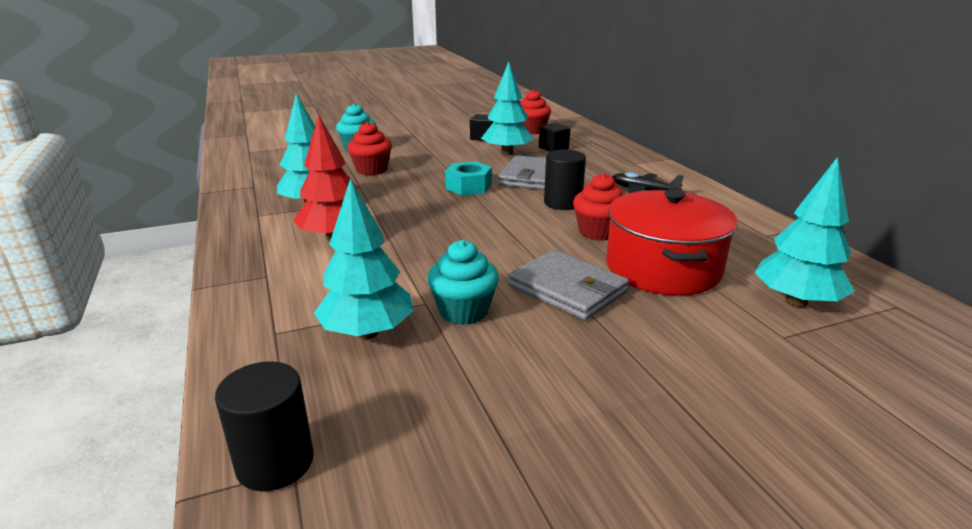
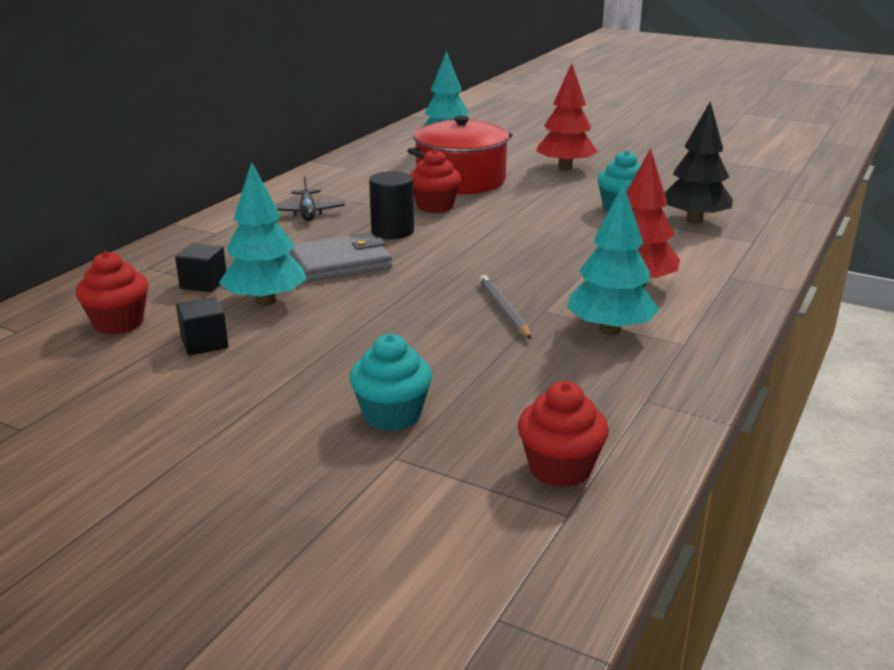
camera: 130 degrees left, 0 degrees up
black cylinder [215,361,314,491] -> none
turquoise tree [314,178,413,339] -> black tree [665,101,733,224]
red cupcake [347,121,392,175] -> red cupcake moved to [518,381,609,487]
turquoise nut [445,162,492,195] -> none
grey wallet [508,250,629,320] -> none
none -> grey pencil [479,275,532,339]
none -> red tree [536,63,598,171]

